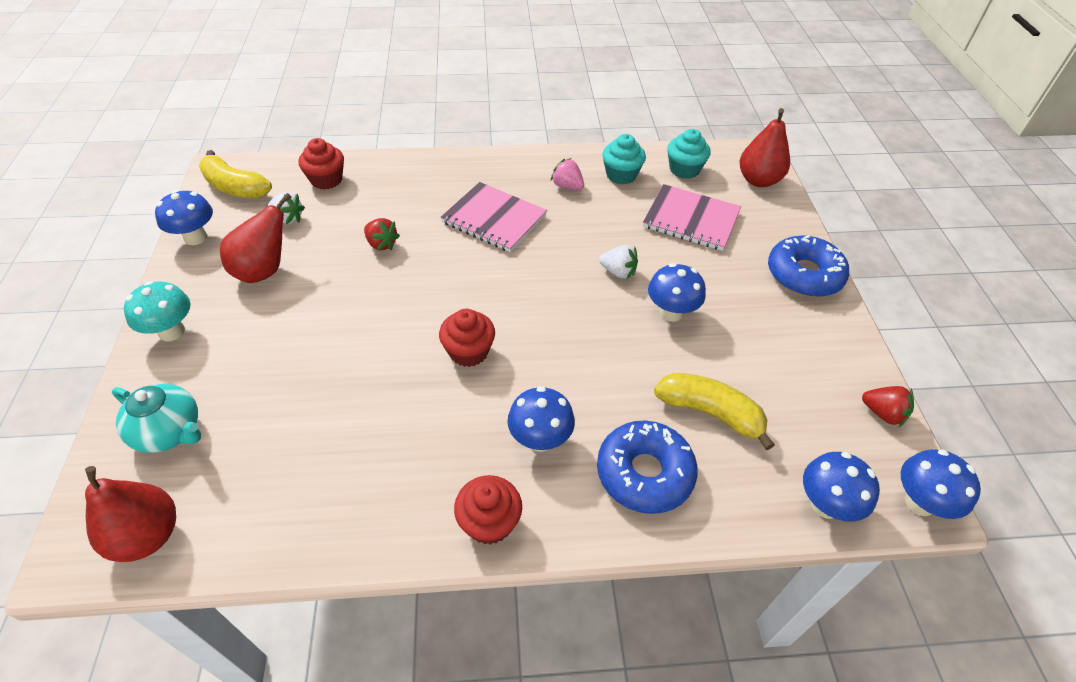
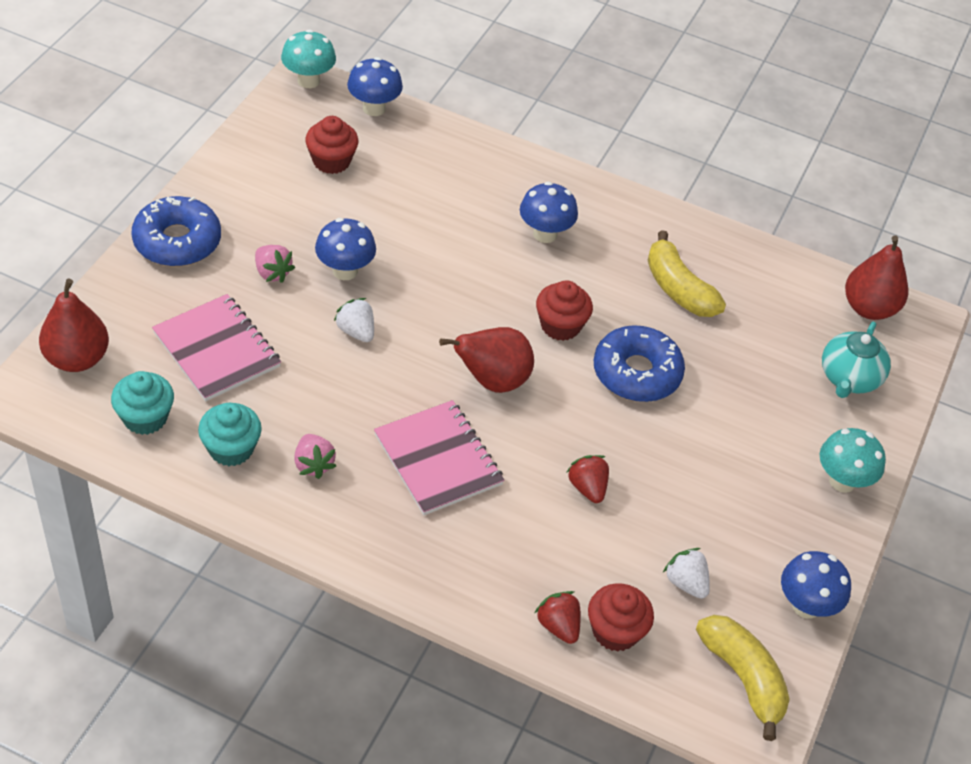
camera: 155 degrees left, 0 degrees up
turquoise teapot [112,384,201,453] -> turquoise teapot turned 120 degrees counterclockwise [822,322,891,398]
red pear [220,193,291,283] -> red pear moved to [439,327,534,393]
red cupcake [454,475,522,545] -> red cupcake moved to [305,116,358,174]
blue donut [597,420,698,514] -> blue donut moved to [594,325,685,402]
yellow banana [654,373,775,450] -> yellow banana moved to [648,230,726,317]
red strawberry [862,386,914,427] -> red strawberry moved to [535,591,581,644]
blue mushroom [901,449,981,519] -> turquoise mushroom [281,29,336,88]
none -> pink strawberry [255,245,295,283]

